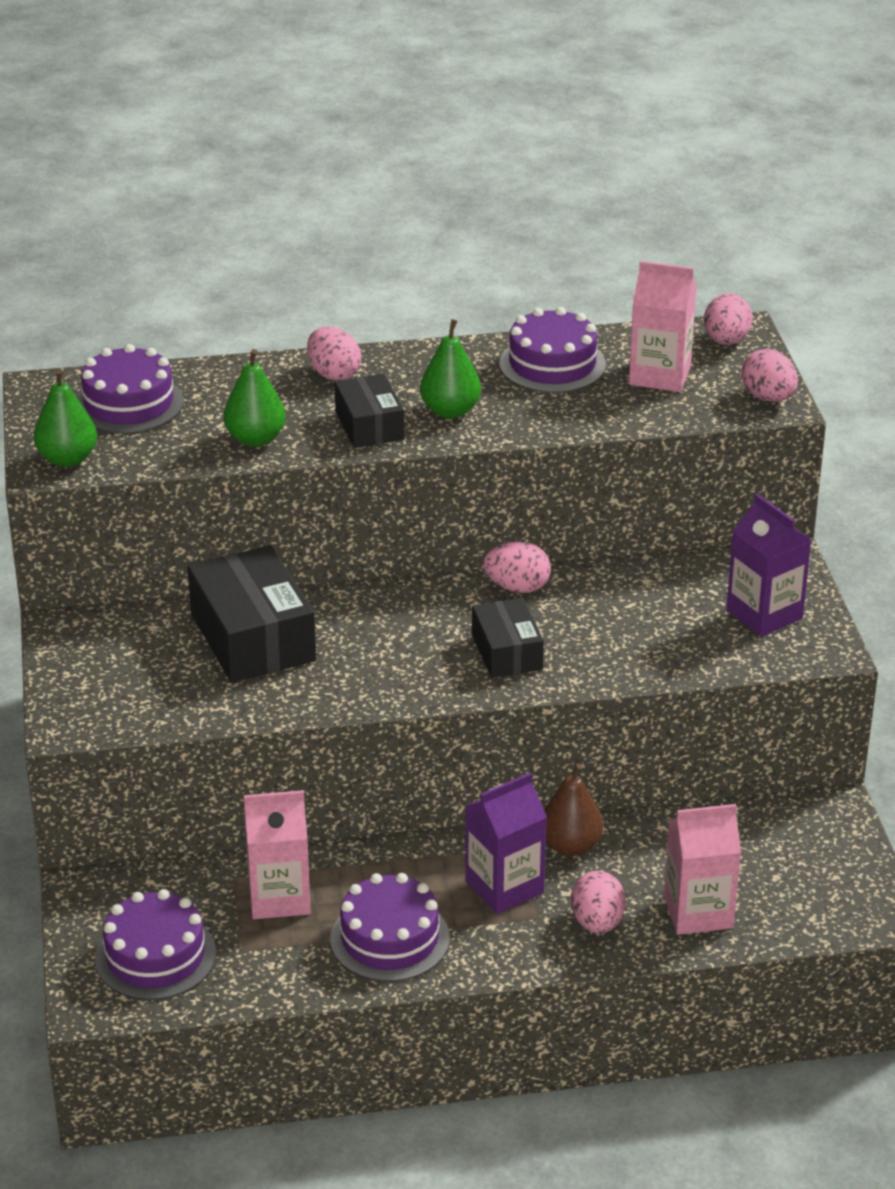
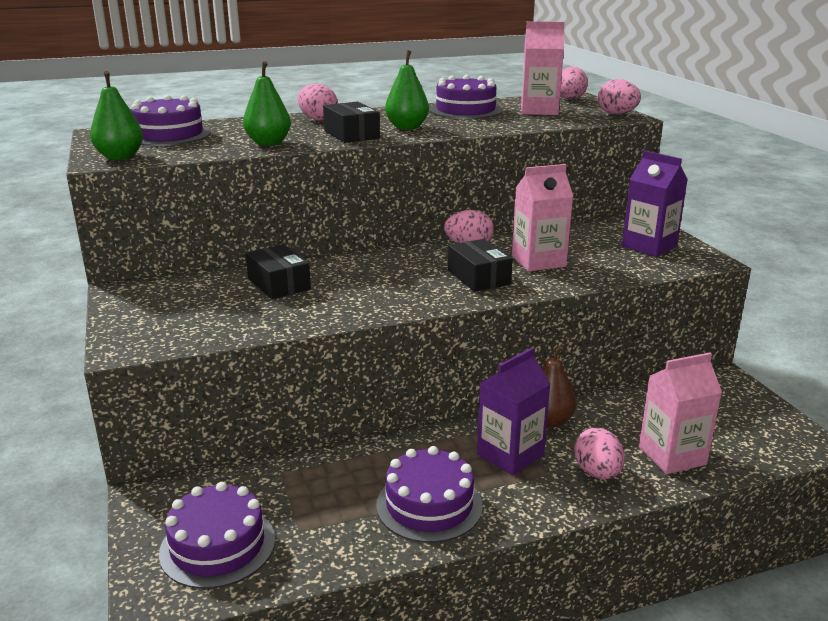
camera: 10 degrees left, 10 degrees down
black box [187,545,316,683] -> black box [246,244,311,299], size x0.59
pink carton [244,790,311,919] -> pink carton moved to [512,164,574,271]

